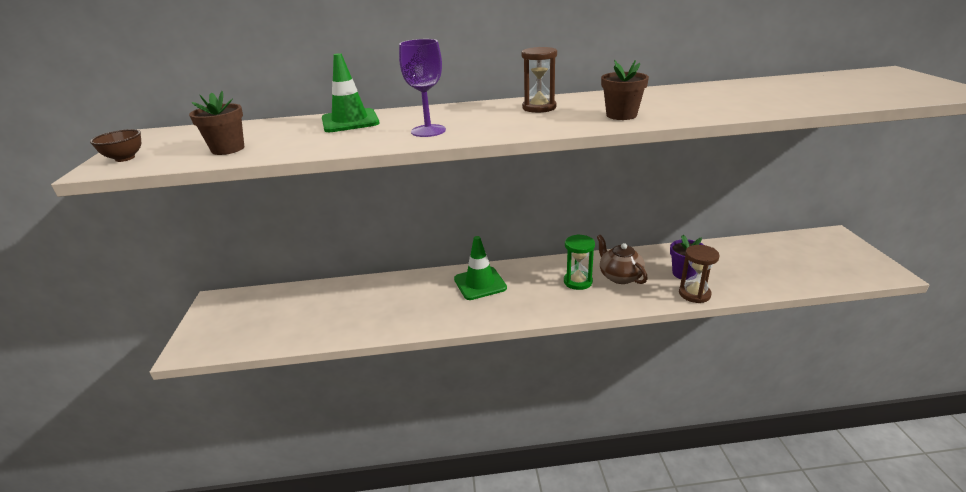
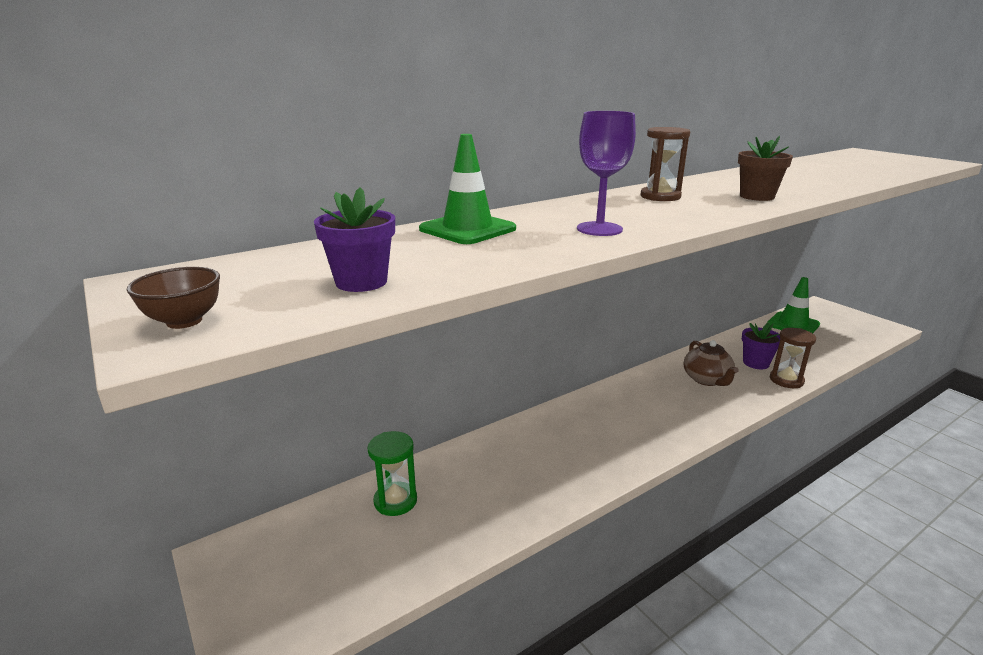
camera: 30 degrees left, 5 degrees down
brown flower pot [189,91,244,155] -> purple flower pot [314,187,395,292]
green traffic cone [454,236,507,300] -> green traffic cone moved to [767,277,820,333]
green hourglass [564,234,595,290] -> green hourglass moved to [367,431,417,516]
brown teapot [597,235,648,284] -> brown teapot turned 135 degrees counterclockwise [684,340,739,386]

